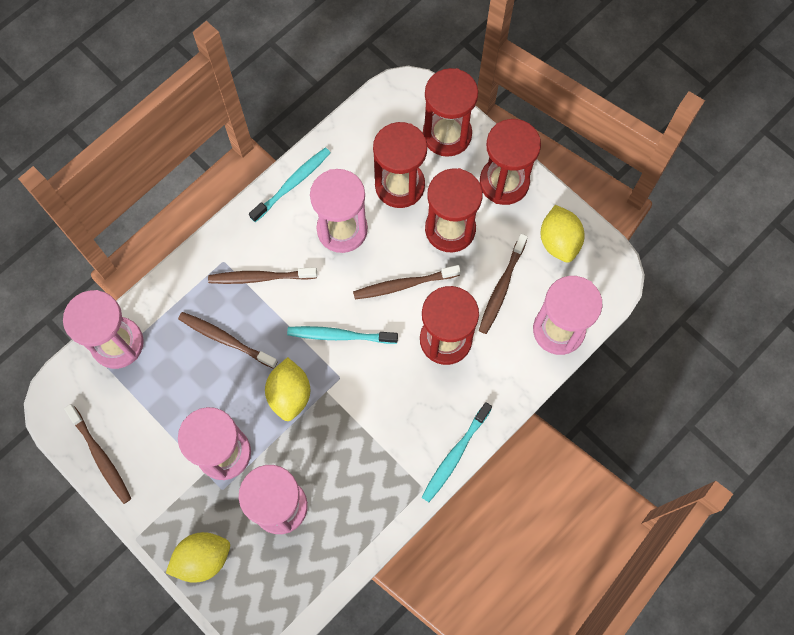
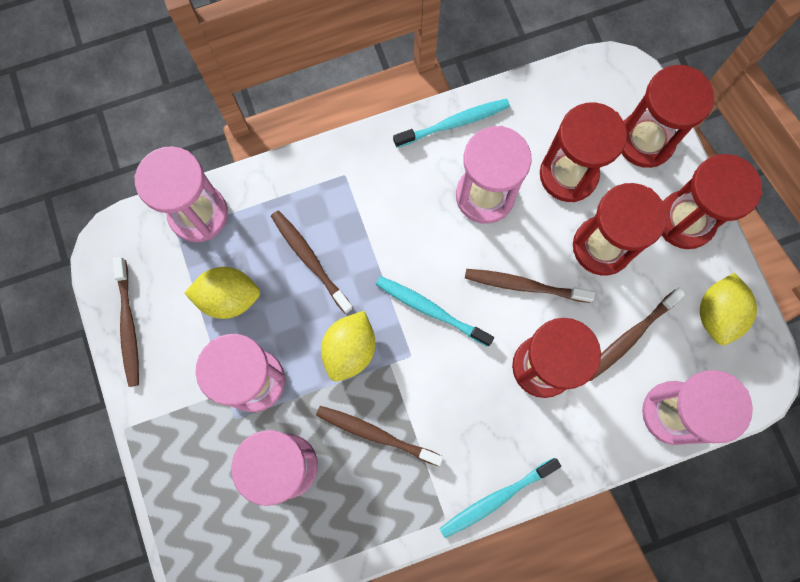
camera: 25 degrees right, 5 degrees up
yellow lemon [166,532,230,583] -> yellow lemon moved to [185,267,260,319]
brown toothbrush [208,267,317,284] -> brown toothbrush moved to [316,406,443,466]

